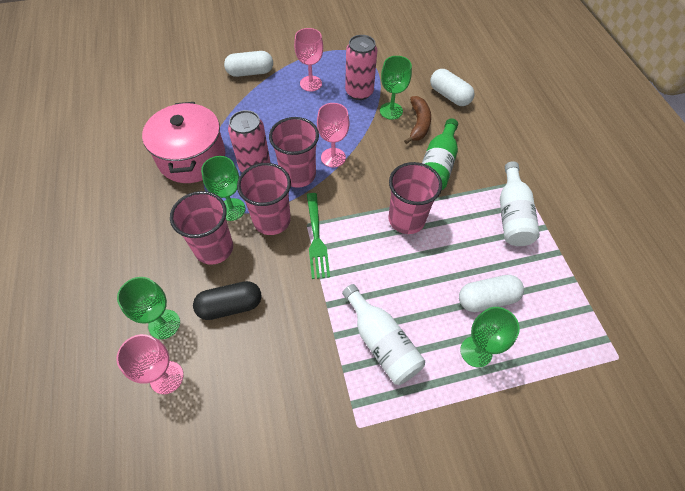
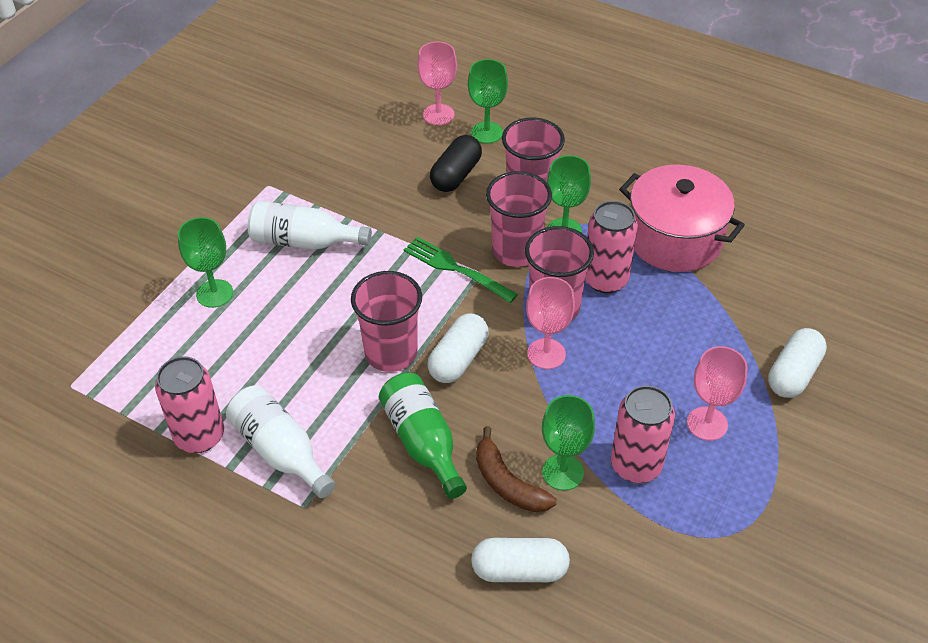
camera: 135 degrees right, 10 degrees down
white capsule [459,275,524,312] -> white capsule moved to [427,313,489,383]
none -> pink can [155,356,224,453]

